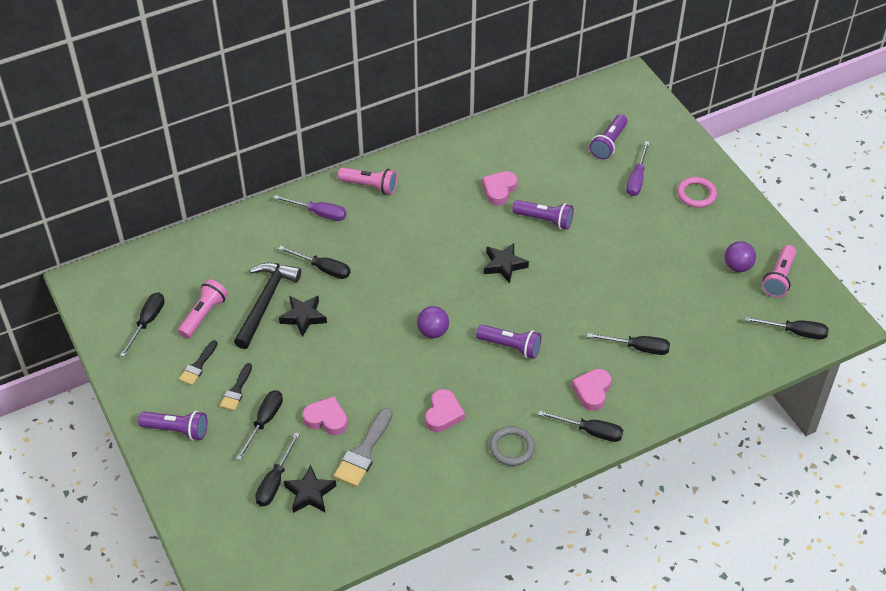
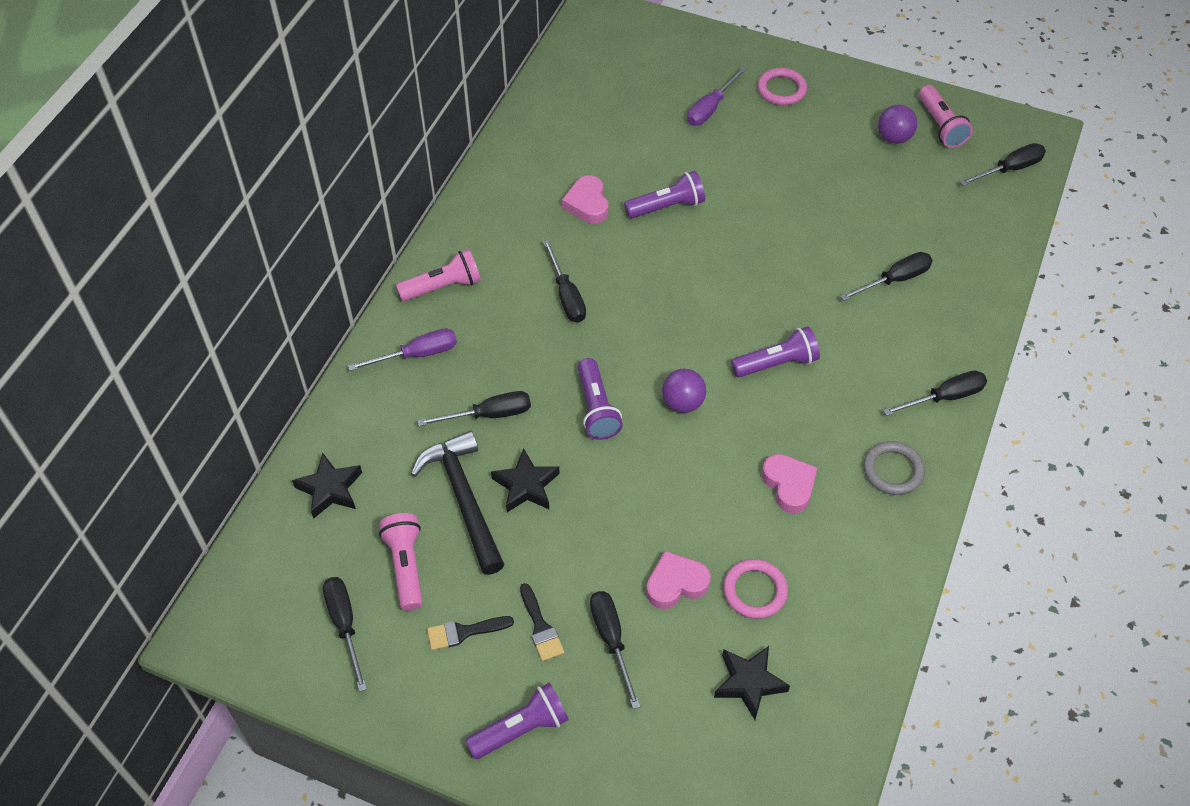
camera: 40 degrees left, 5 degrees up
black brush [179,340,217,385] -> black brush turned 90 degrees clockwise [427,616,514,650]
black screwdriver [255,432,300,506] -> black screwdriver moved to [543,240,586,322]
grey brush [334,408,392,487] -> pink ring [723,559,788,619]
black star [484,243,529,283] -> black star moved to [292,452,362,519]
pink heart [572,369,611,411] -> none
purple flashlight [589,114,628,159] -> purple flashlight moved to [578,358,623,440]
purple screwdriver [626,141,650,196] -> purple screwdriver turned 60 degrees clockwise [687,66,747,126]

